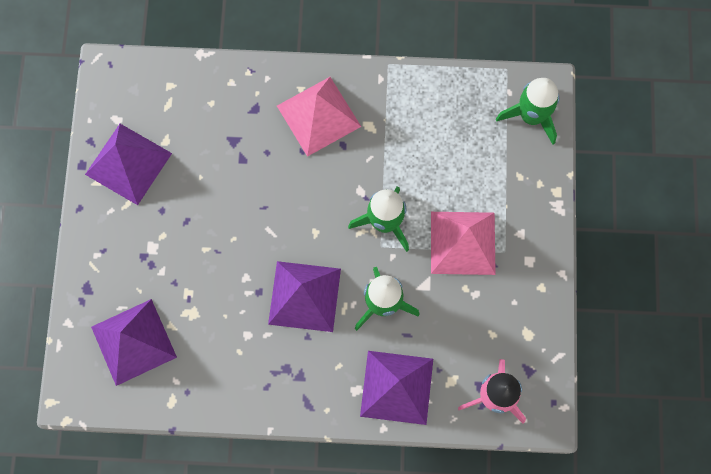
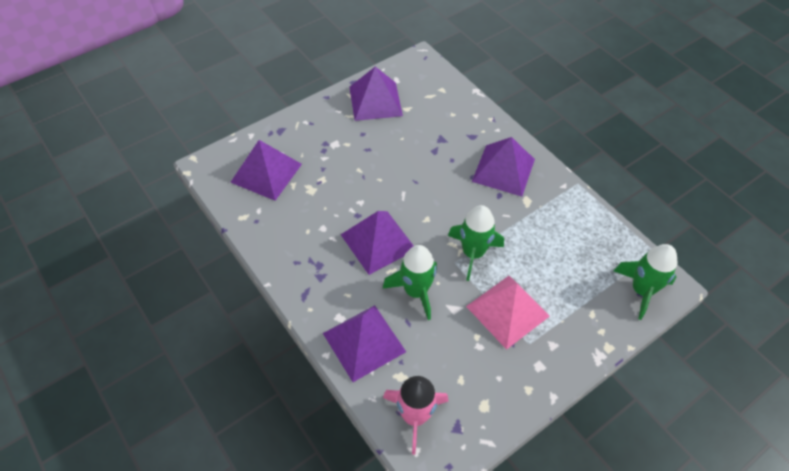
camera: 50 degrees right, 20 degrees down
pink pyramid [277,77,361,157] -> purple pyramid [472,137,535,197]

